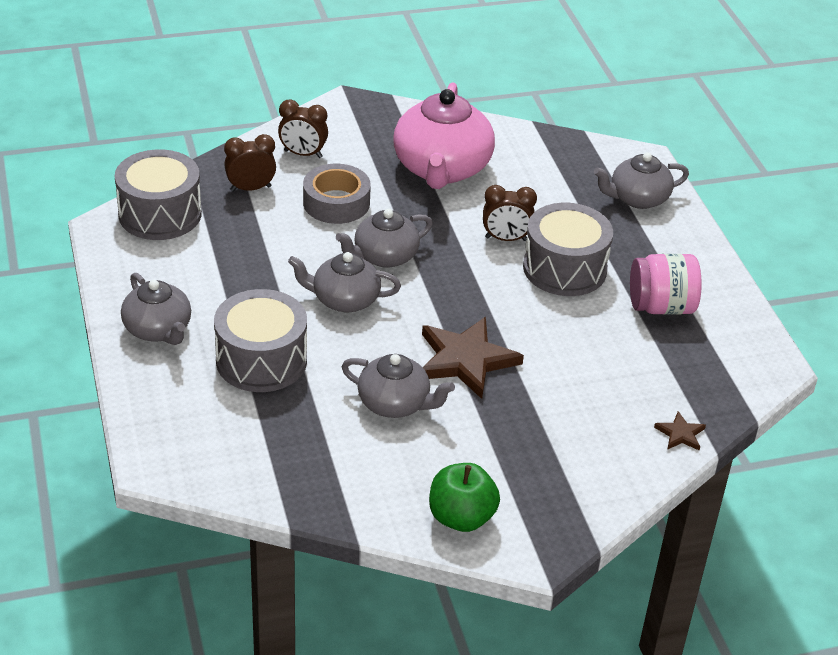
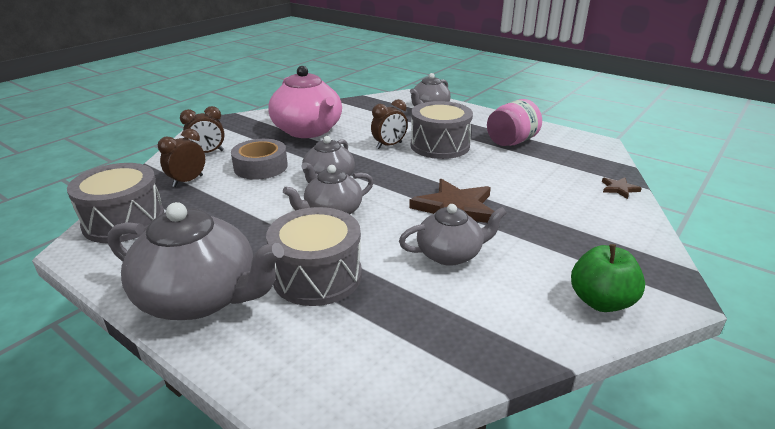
camera: 35 degrees left, 10 degrees down
grey teapot [121,273,191,345] -> grey teapot [108,202,284,320], size x1.66

